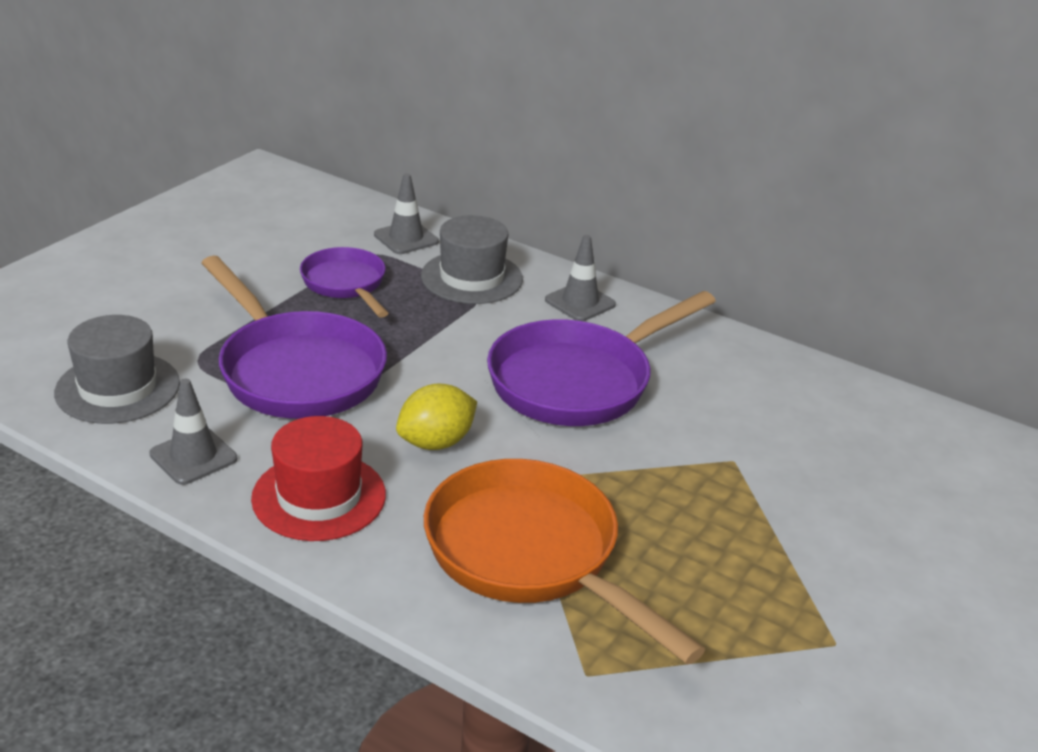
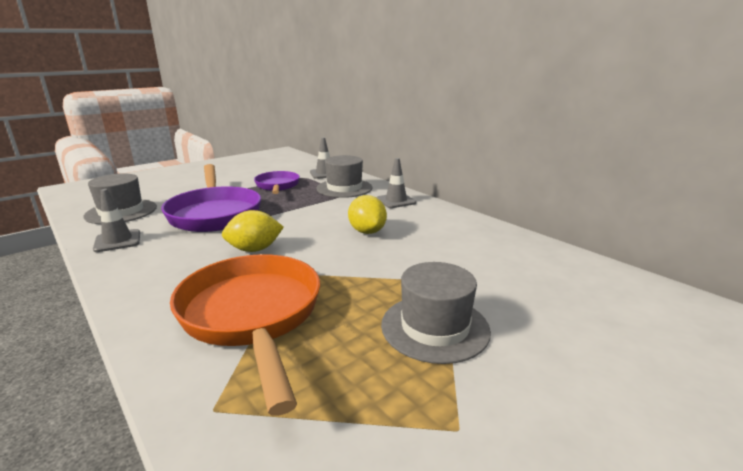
camera: 20 degrees right, 10 degrees down
red hat [251,416,386,541] -> none
purple pan [487,291,716,426] -> yellow lemon [348,195,387,234]
none -> grey hat [381,262,491,364]

